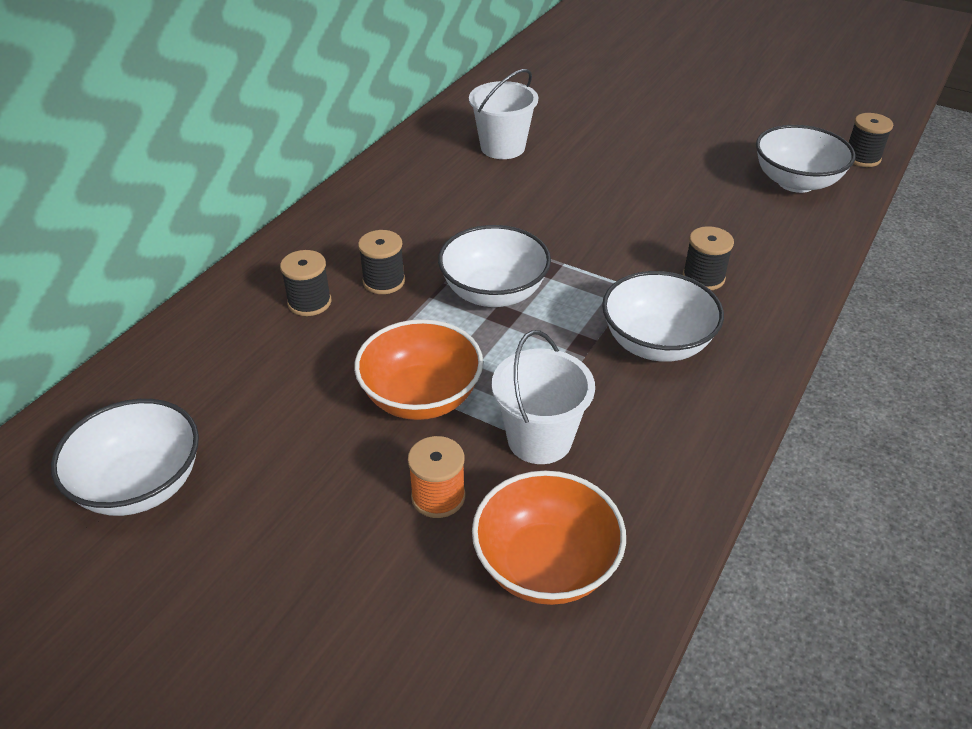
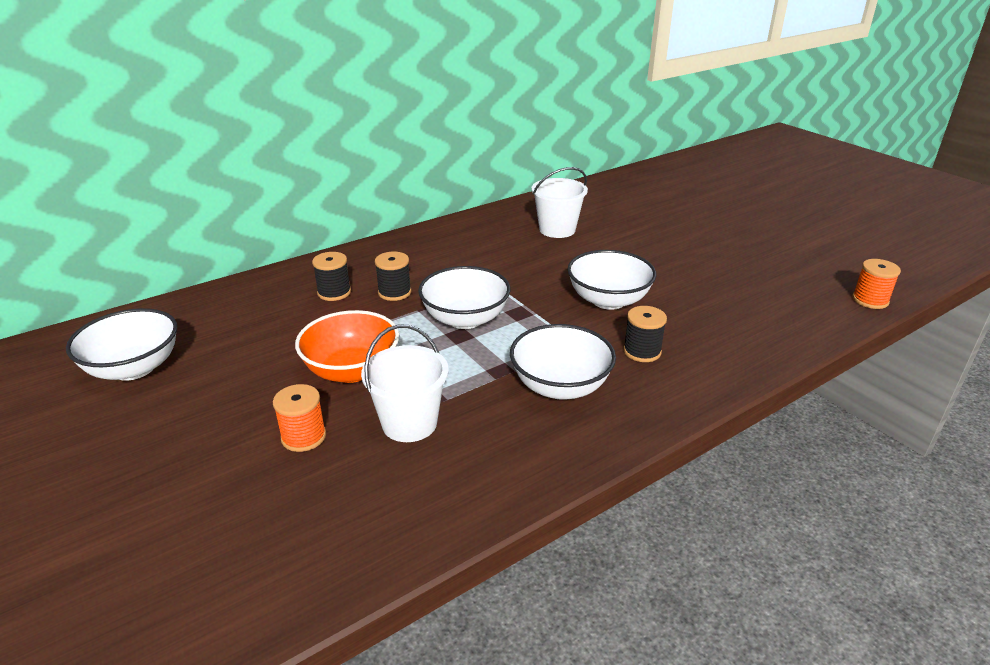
camera: 25 degrees right, 10 degrees down
orange bowl [472,471,626,605] -> none
white bowl [756,125,856,193] -> white bowl moved to [567,250,657,310]
black spool [849,113,893,167] -> orange spool [852,259,901,309]

